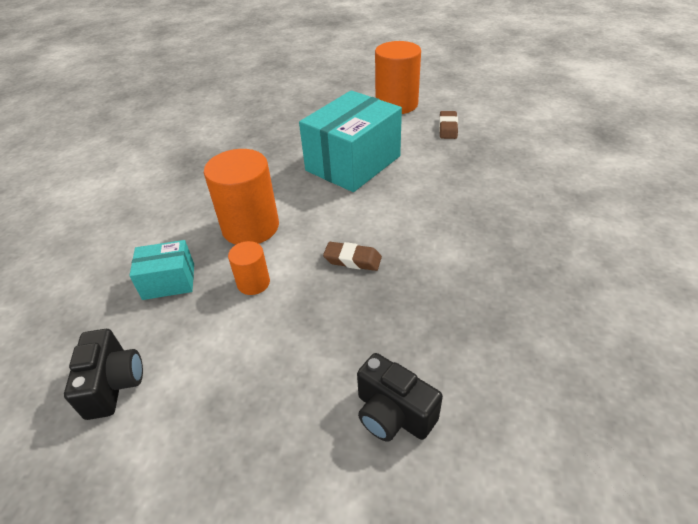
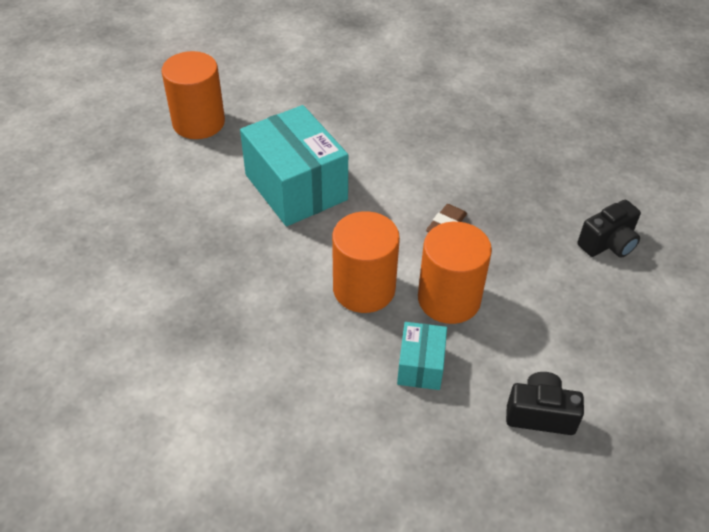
camera: 75 degrees left, 5 degrees up
orange cylinder [228,241,270,295] -> orange cylinder [418,222,492,324], size x1.95
brown eraser [439,111,458,139] -> none

